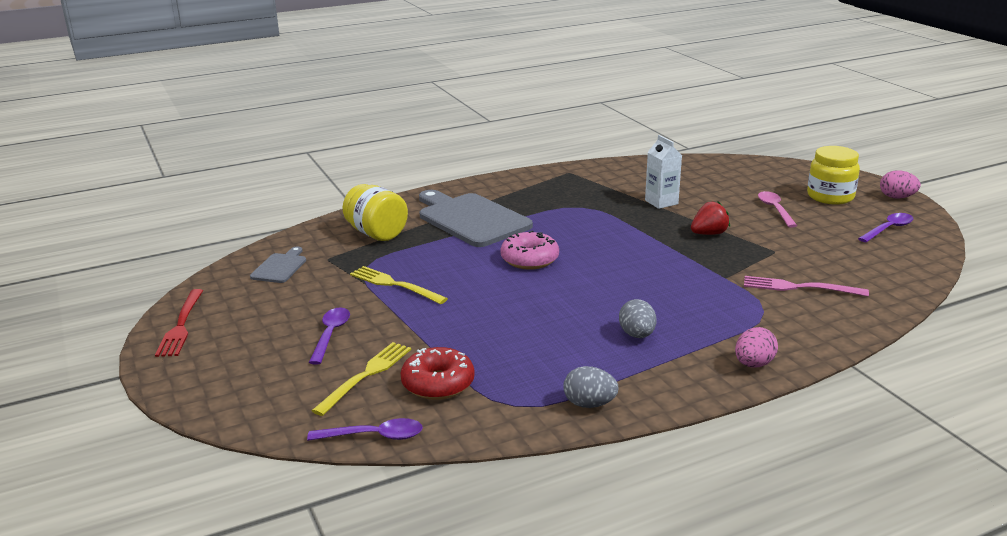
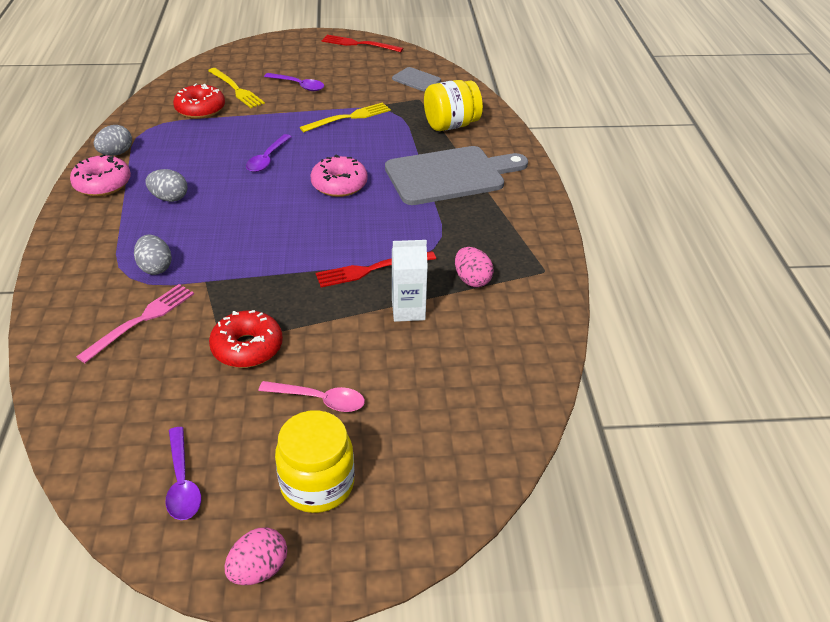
camera: 110 degrees right, 15 degrees up
purple spoon [307,418,423,441] -> purple spoon moved to [246,134,292,172]
red strawberry [691,201,730,235] -> none
pink egg [735,327,778,368] -> pink egg moved to [455,247,494,287]
none -> pink donut [70,154,131,196]
none -> grey egg [134,235,172,275]
none -> red donut [209,310,283,368]
none -> red fork [315,251,436,287]

